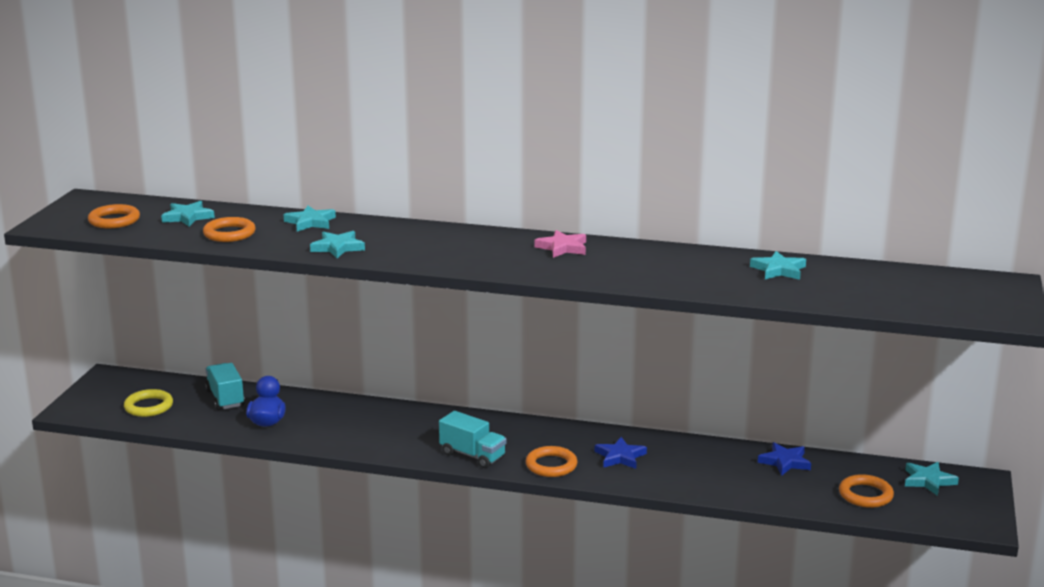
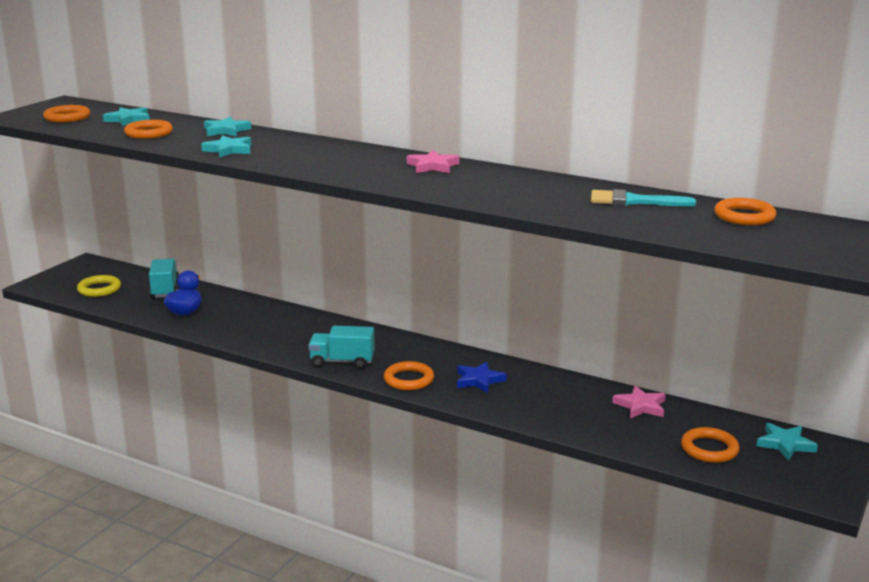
camera: 15 degrees right, 0 degrees up
turquoise truck [439,411,506,468] -> turquoise truck turned 135 degrees clockwise [308,326,375,369]
turquoise star [750,251,806,280] -> turquoise brush [591,189,696,206]
blue star [758,442,811,476] -> pink star [612,385,666,418]
none -> orange ring [714,198,776,225]

